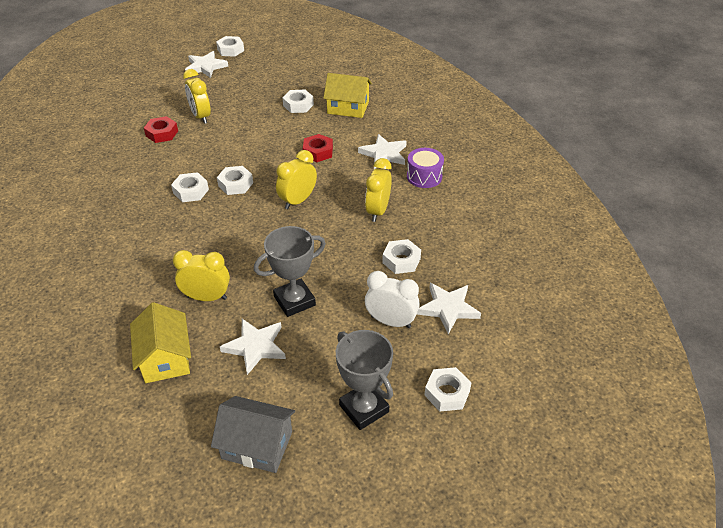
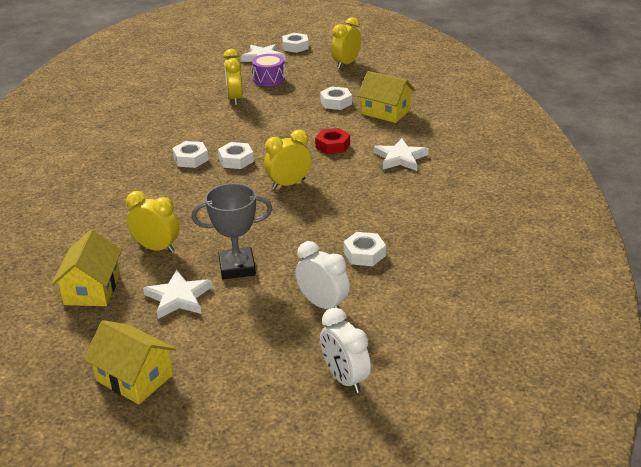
camera: 20 degrees right, 10 degrees down
red nut [144,116,178,143] -> none
grey house [211,396,295,473] -> yellow house [83,320,176,404]
grey trophy [336,330,393,430] -> none
yellow clock [365,158,392,222] -> yellow clock moved to [331,17,361,69]
purple drum [407,148,444,188] -> purple drum moved to [252,54,285,86]
white star [417,283,481,334] -> none
white nut [424,367,471,411] -> white clock [320,308,371,393]

